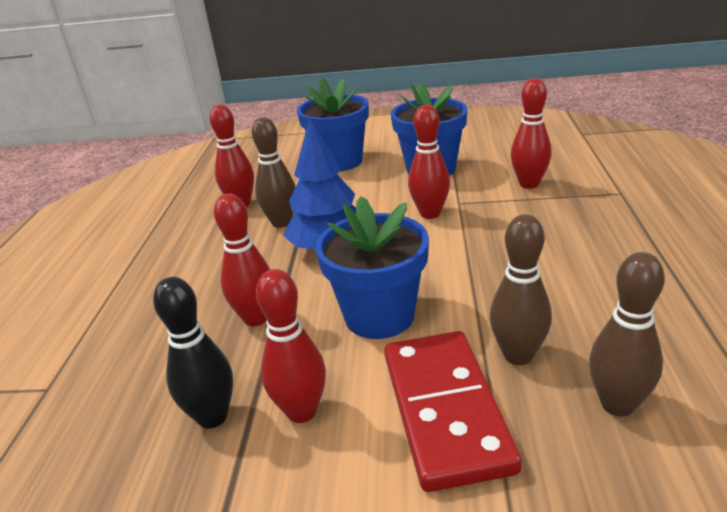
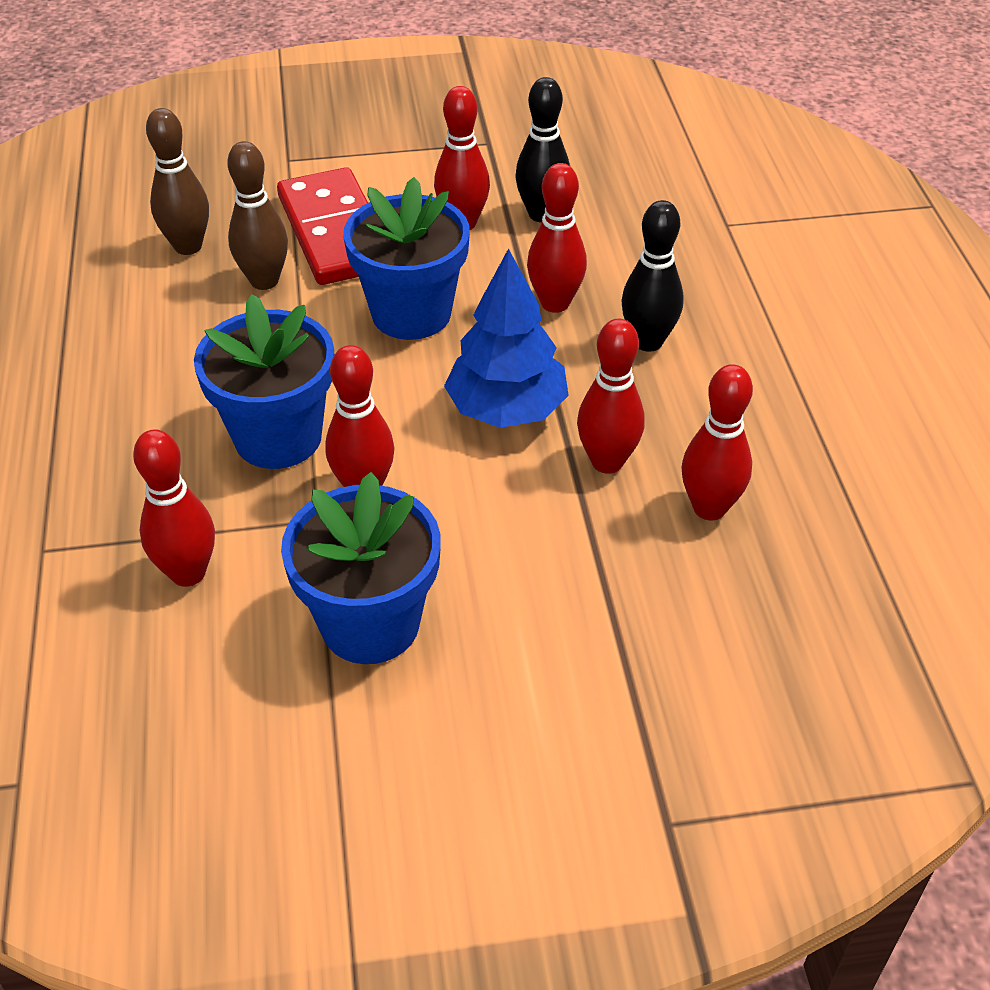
camera: 165 degrees right, 15 degrees up
brown bowling pin [252,117,296,228] -> red bowling pin [577,319,645,474]
blue flower pot [297,77,369,171] -> blue flower pot moved to [194,294,334,469]
none -> black bowling pin [621,200,684,352]

